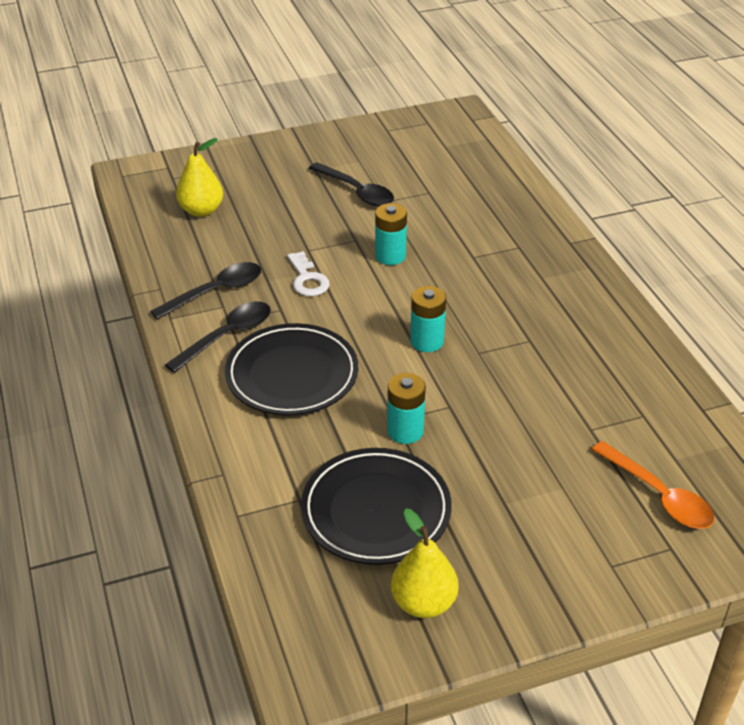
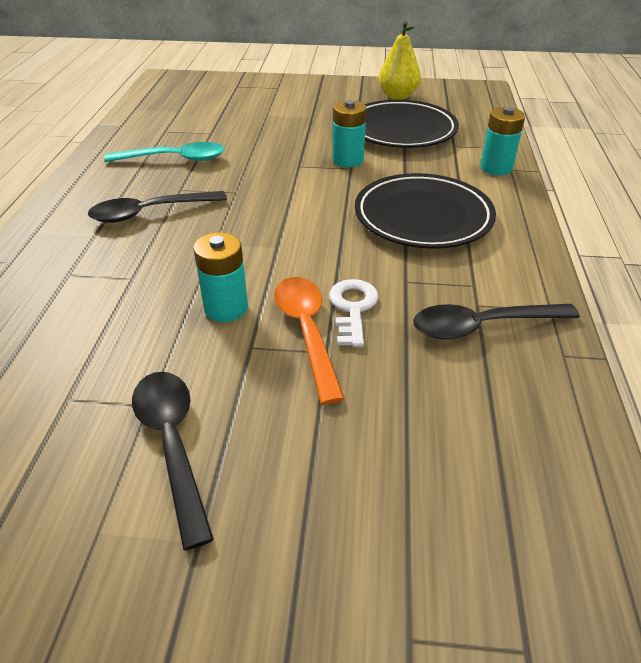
camera: 155 degrees left, 0 degrees up
black spoon [165,301,271,373] -> black spoon moved to [88,191,227,223]
yellow pear [176,138,223,217] -> none
turquoise battery [410,286,446,352] -> turquoise battery moved to [480,107,525,175]
orange spoon [592,441,715,529] -> orange spoon moved to [274,277,345,405]
none -> turquoise spoon [104,142,224,162]

